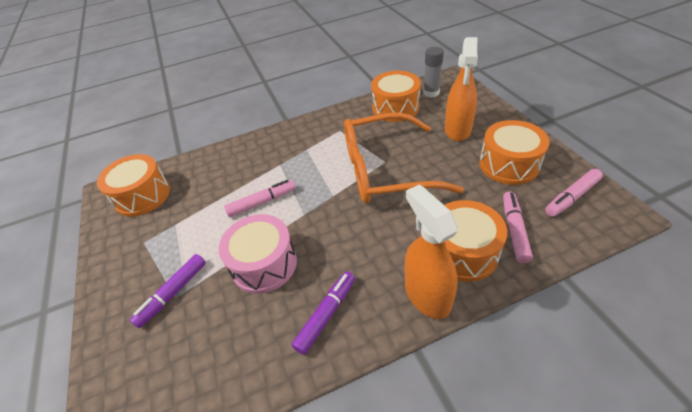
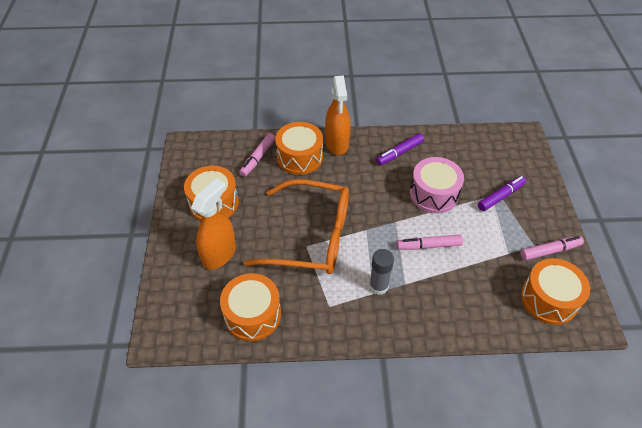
camera: 165 degrees left, 5 degrees up
grey glue stick [423,47,444,98] -> grey glue stick moved to [369,249,394,295]
pink marker [545,169,603,217] -> pink marker moved to [520,236,584,261]

